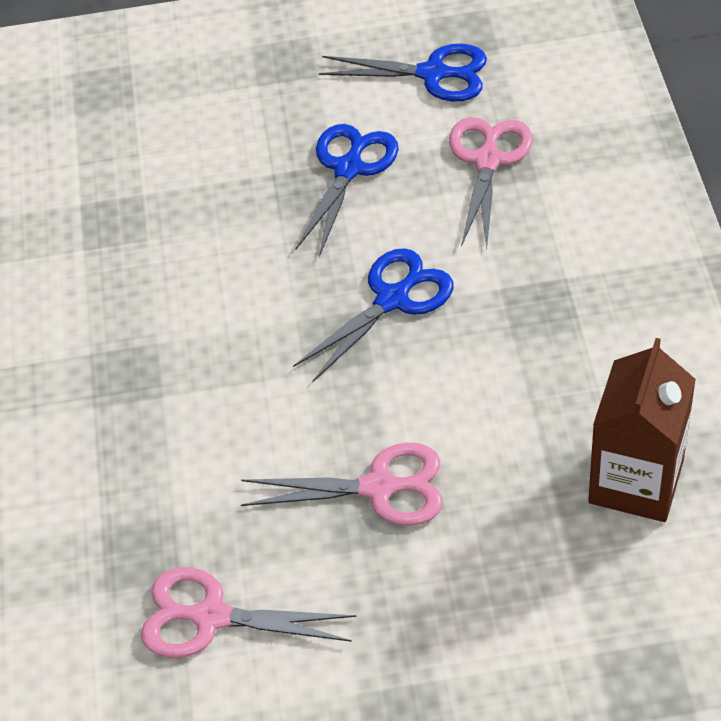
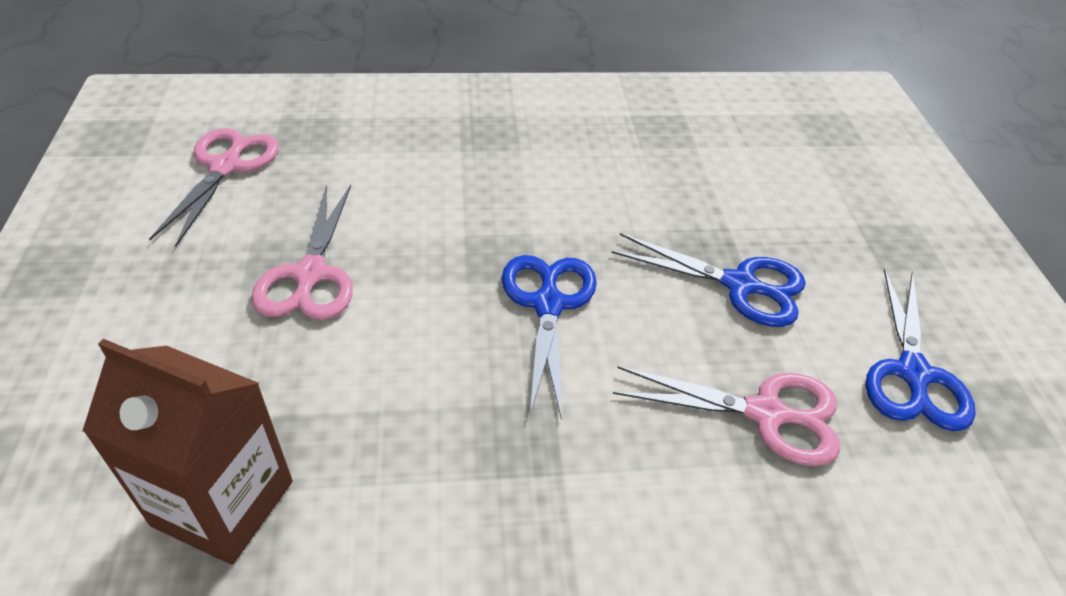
camera: 85 degrees right, 5 degrees down
blue scissors [293,248,454,382] -> blue scissors turned 135 degrees counterclockwise [502,255,597,420]

